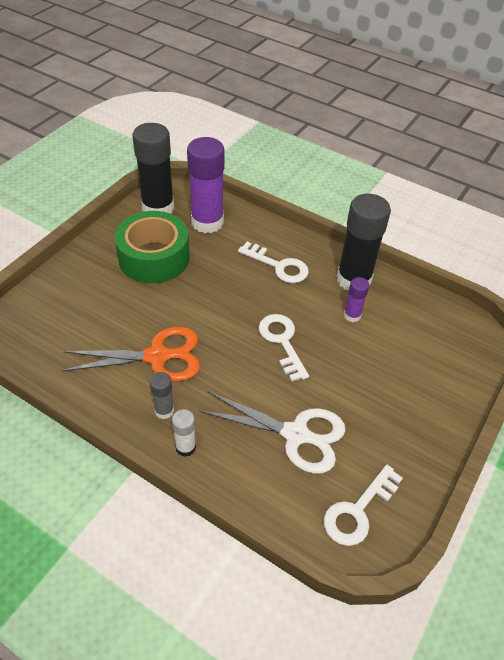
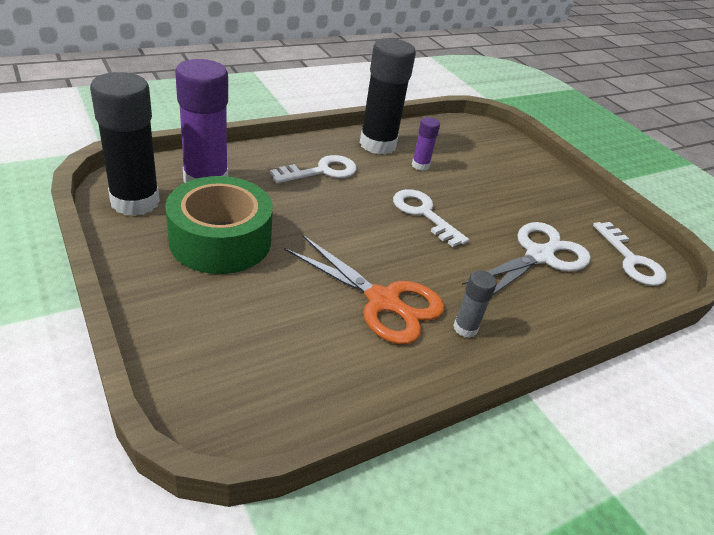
camera: 65 degrees left, 10 degrees down
orange scissors [62,327,200,381] -> orange scissors turned 105 degrees clockwise [284,235,444,344]
white glue stick [172,409,196,457] -> none
white key [259,314,309,382] -> white key turned 45 degrees clockwise [393,189,469,247]

